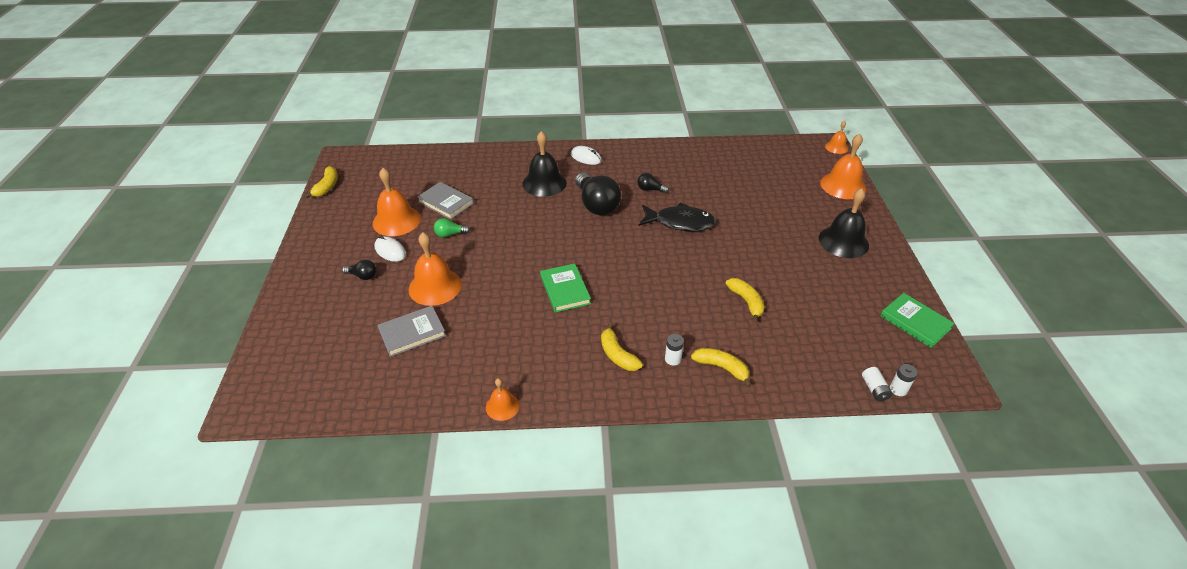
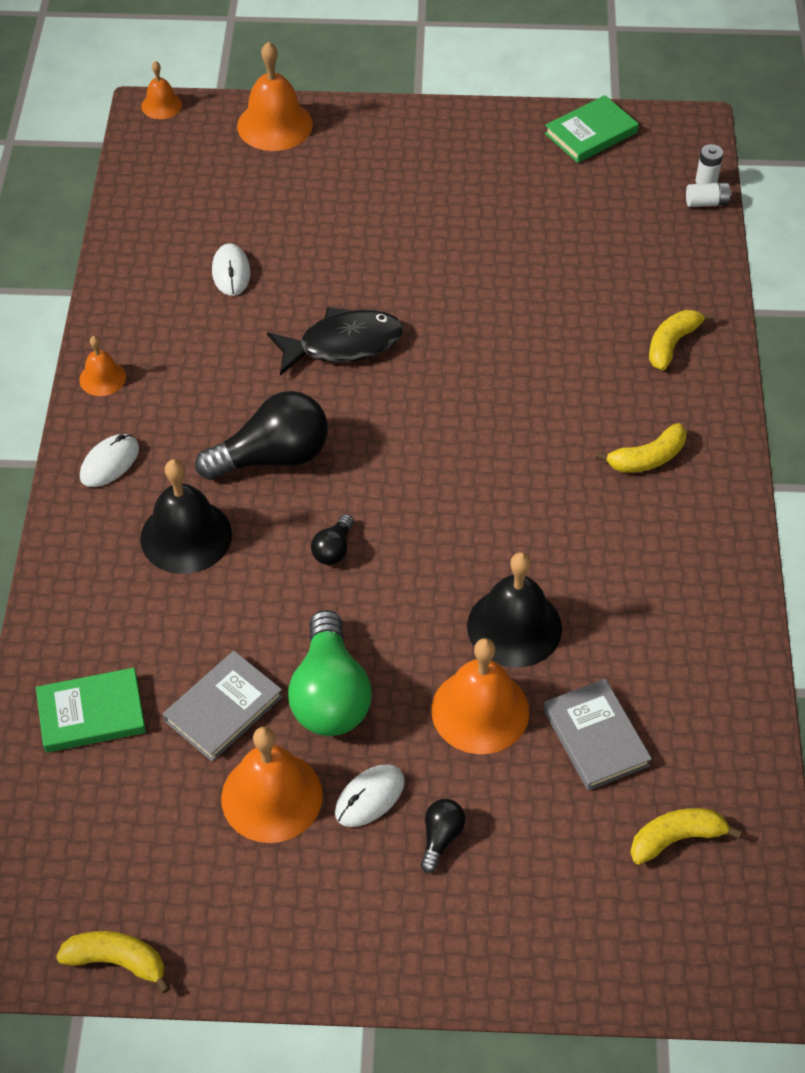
camera: 85 degrees left, 10 degrees up
green light bulb [434,218,470,237] -> green light bulb [288,610,372,736], size x2.12
orange bell [486,378,520,421] -> orange bell moved to [79,336,126,396]
green book [540,263,591,313] -> green book moved to [36,668,146,753]
black light bulb [637,173,669,193] -> black light bulb moved to [311,514,354,565]
black fish [639,203,716,231] -> black fish turned 60 degrees clockwise [267,307,403,376]
white battery [665,334,684,365] -> none
yellow banana [726,278,765,322] -> yellow banana moved to [630,808,742,865]
black bell [819,188,869,258] -> black bell moved to [467,552,562,668]
none -> white mouse [212,243,250,296]

